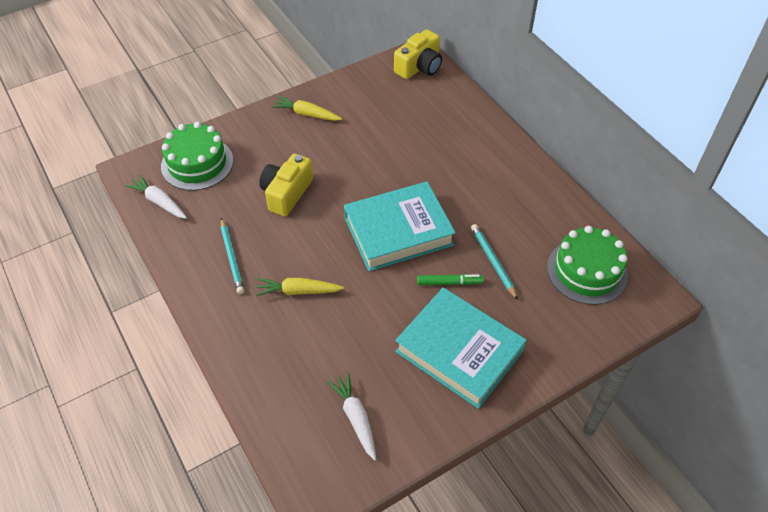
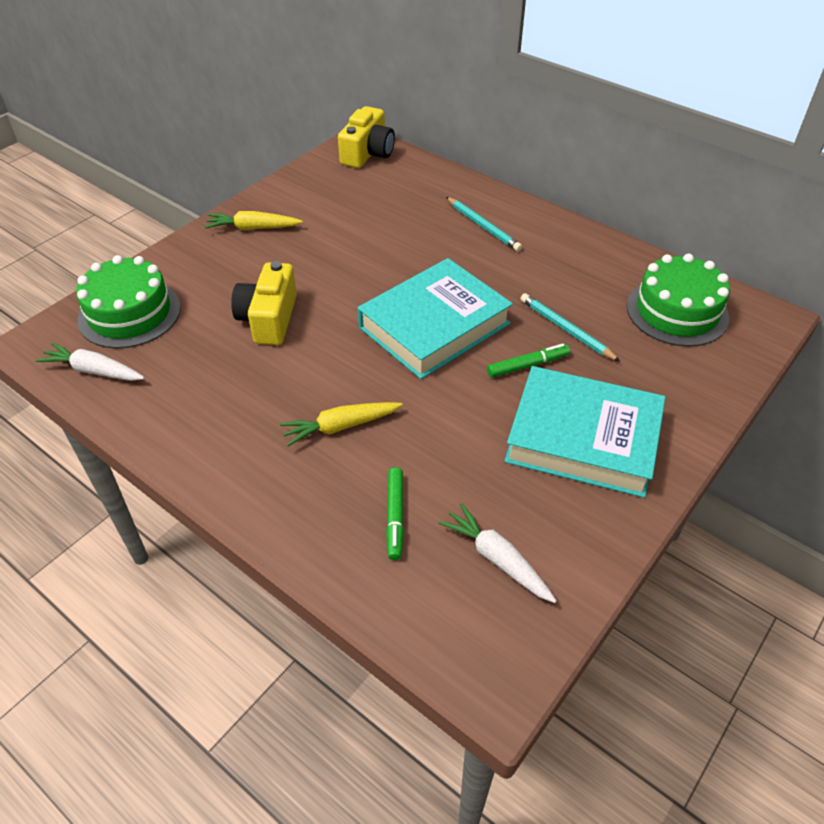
camera: 20 degrees left, 5 degrees down
turquoise pencil [221,218,244,294] -> turquoise pencil moved to [446,197,522,251]
none -> green marker [386,467,404,560]

